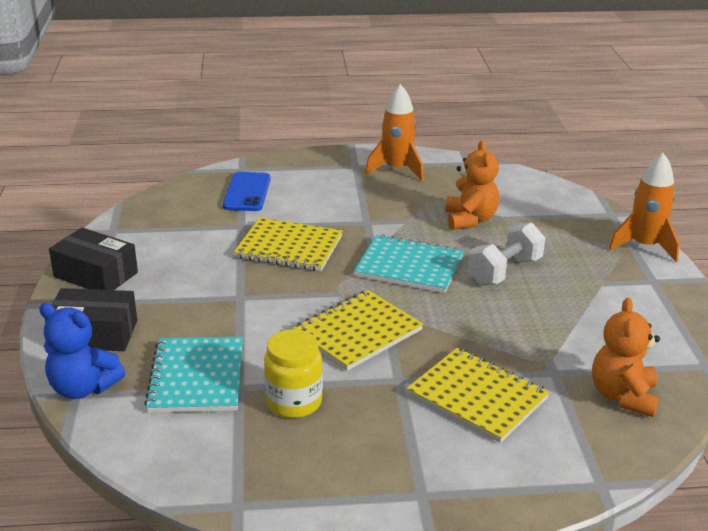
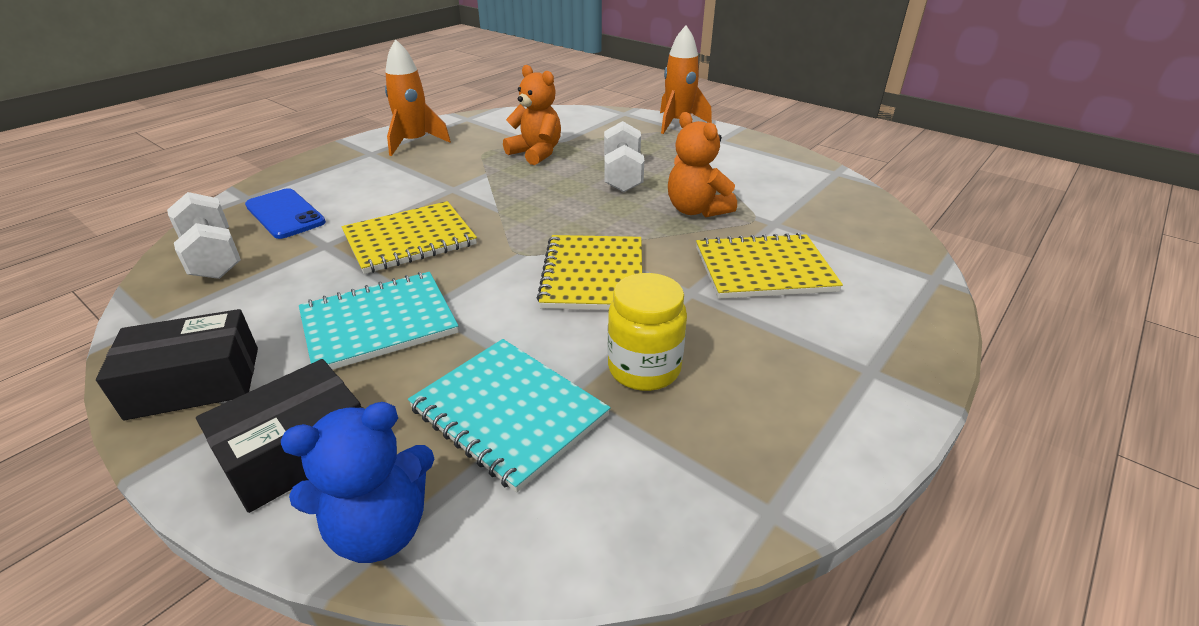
camera: 45 degrees left, 5 degrees up
turquoise notebook [354,234,464,293] -> turquoise notebook moved to [299,272,458,370]
orange teddy bear [592,298,660,417] -> orange teddy bear moved to [668,112,737,217]
none -> white dumbbell [167,192,241,279]

